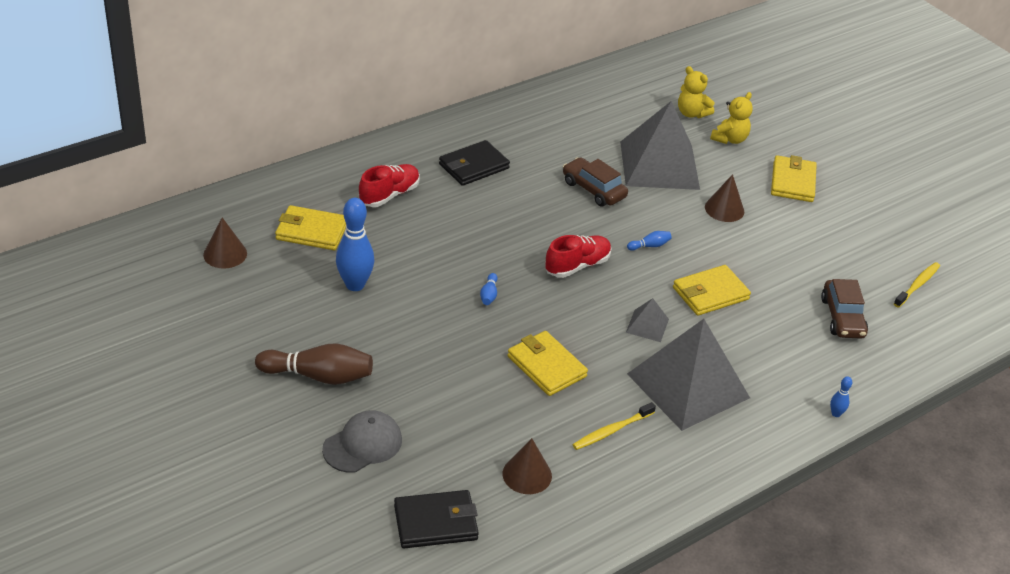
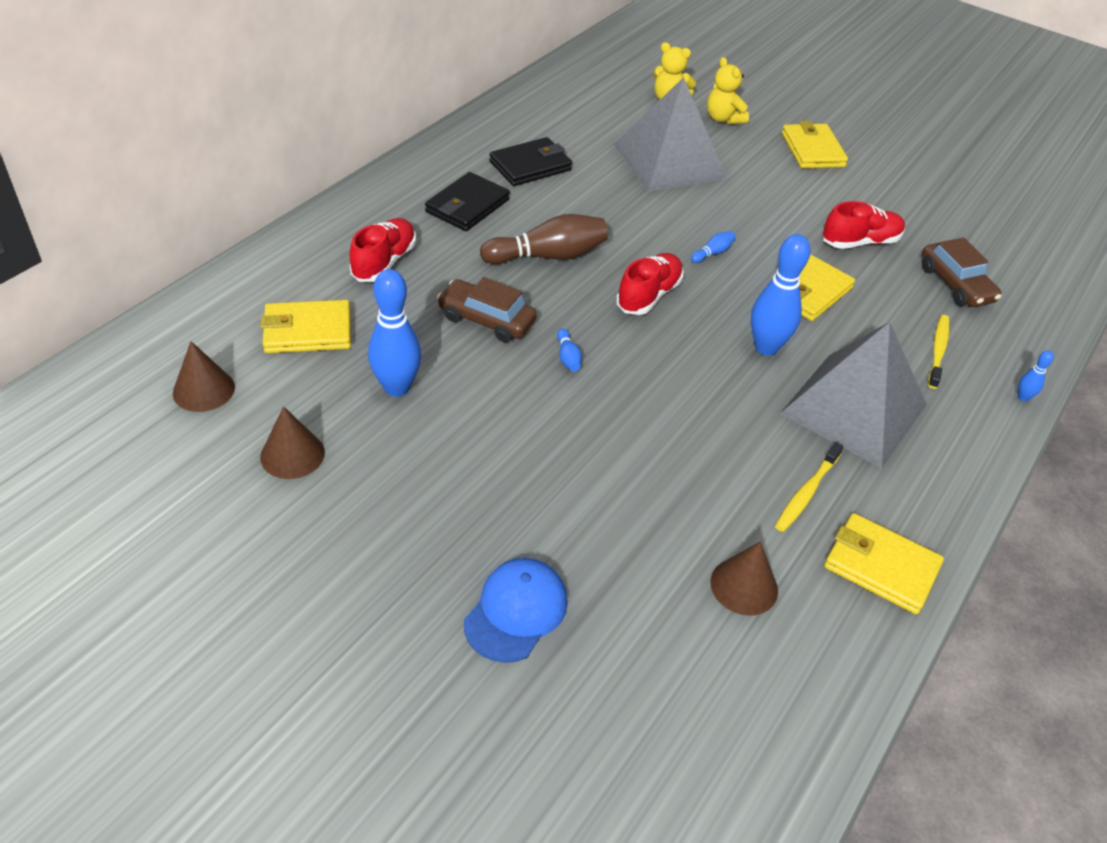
camera: 20 degrees left, 5 degrees up
brown bowling pin [255,343,373,385] -> brown bowling pin moved to [480,214,608,264]
grey cap [322,410,402,473] -> blue cap [464,558,568,663]
black wallet [394,490,479,548] -> black wallet moved to [489,137,572,186]
yellow wallet [508,331,588,396] -> yellow wallet moved to [824,513,944,614]
brown car [563,157,628,207] -> brown car moved to [437,277,537,342]
grey pyramid [626,298,669,342] -> blue bowling pin [751,234,810,356]
brown cone [705,174,744,222] -> brown cone moved to [260,406,325,479]
yellow teddy bear [710,92,753,144] -> yellow teddy bear turned 135 degrees clockwise [707,57,749,125]
yellow toothbrush [894,262,940,307] -> yellow toothbrush moved to [928,315,950,389]
none -> red shoe [823,201,905,249]

